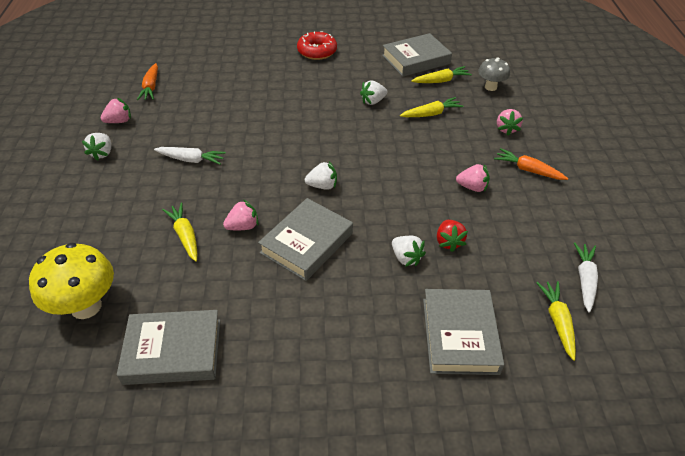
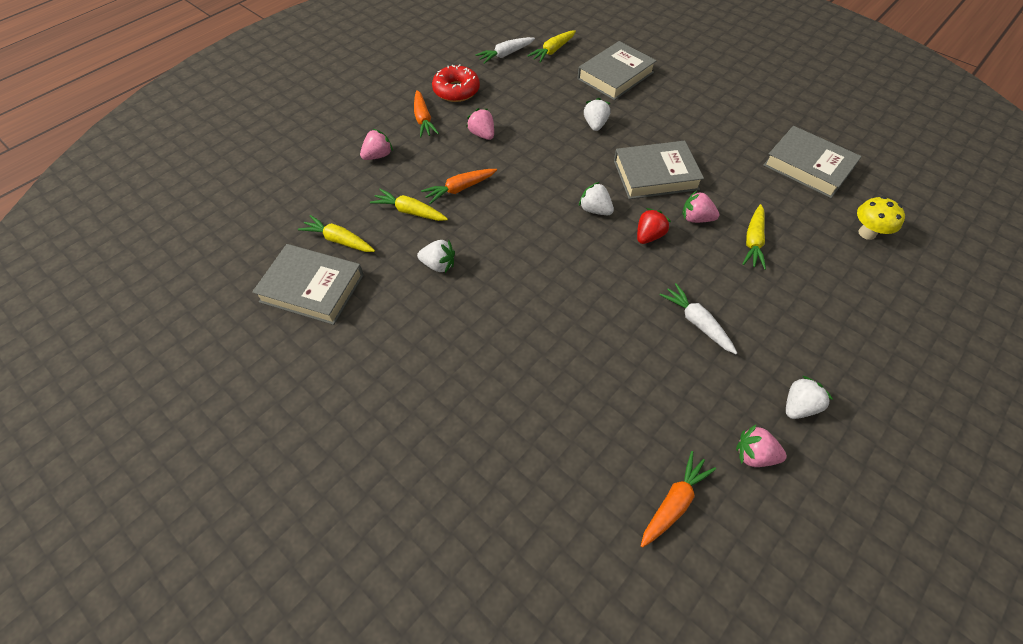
camera: 135 degrees left, 10 degrees up
yellow mushroom [29,243,114,319] -> yellow mushroom [857,196,905,240], size x0.59
red donut [297,31,337,60] -> red donut moved to [432,64,480,102]
red strawberry [437,220,468,252] -> red strawberry moved to [637,208,671,244]
grey mushroom [478,58,510,91] -> none
none -> orange carrot [421,169,497,204]

